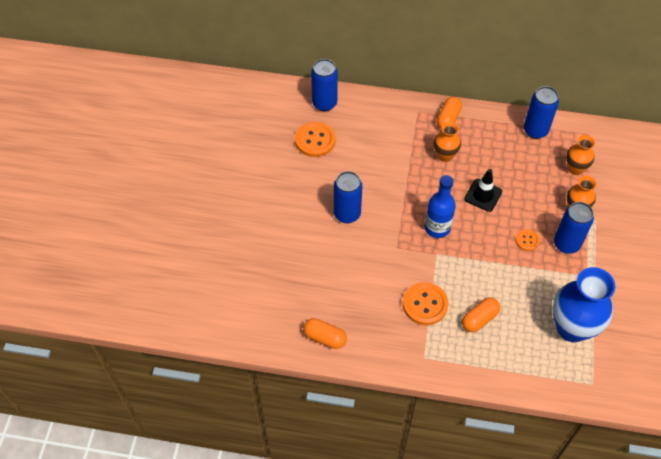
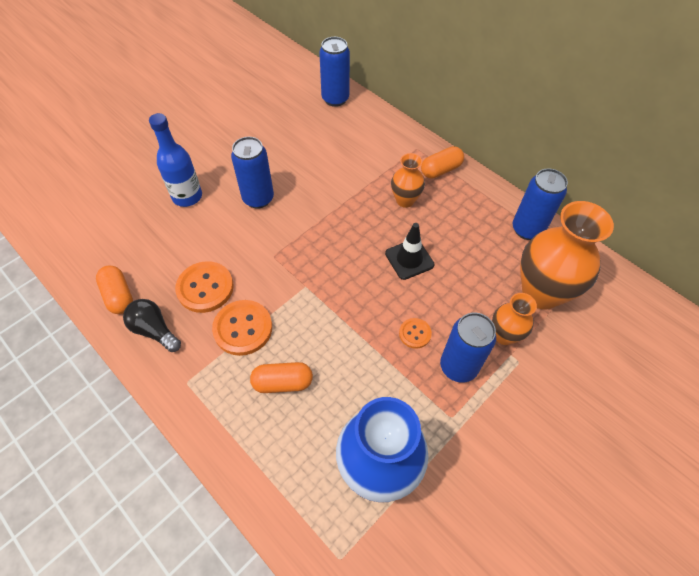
camera: 35 degrees right, 0 degrees up
orange button [295,122,335,157] -> orange button moved to [175,261,234,313]
blue bottle [425,175,456,238] -> blue bottle moved to [149,113,202,207]
orange vase [566,135,595,175] -> orange vase [520,201,614,310], size x1.88
none -> black light bulb [123,299,181,352]

